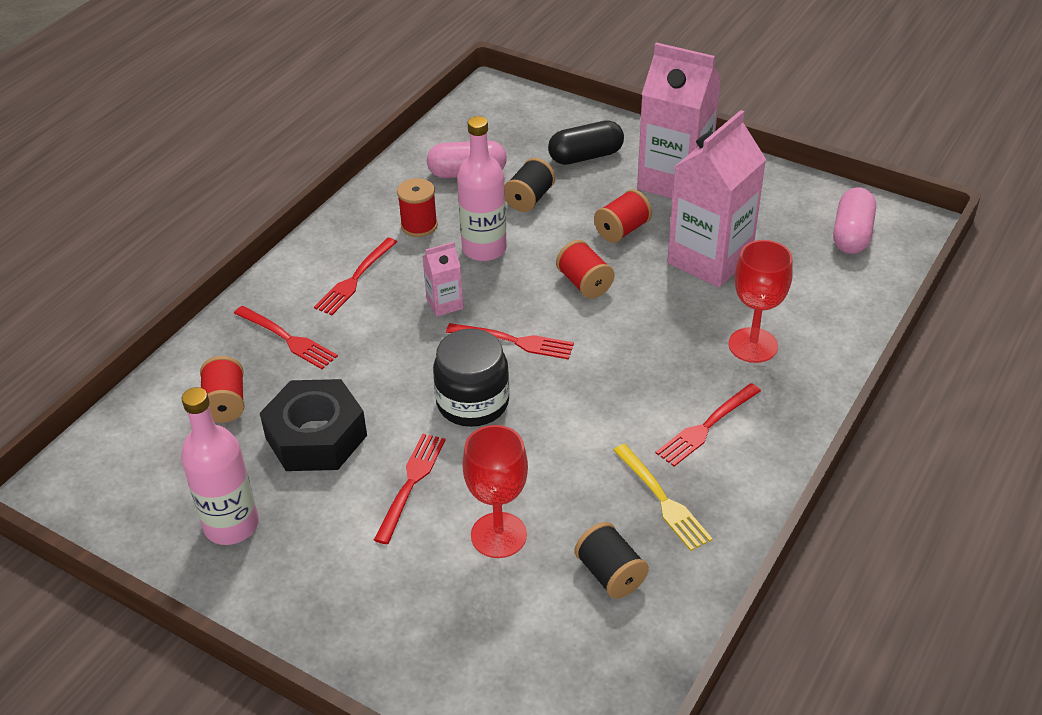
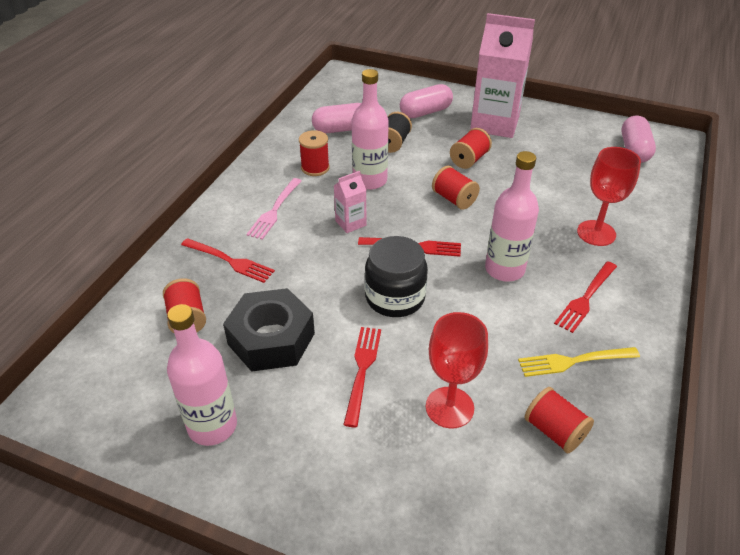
camera: 10 degrees left, 0 degrees up
red fork [314,238,397,315] -> pink fork [246,178,302,240]
black capsule [548,120,624,165] -> pink capsule [400,84,453,118]
black spool [575,522,649,599] -> red spool [525,387,594,454]
yellow fork [613,444,713,551] -> yellow fork turned 120 degrees clockwise [518,347,640,377]
pink carton [667,110,766,287] -> none
none -> pink bottle [485,151,539,282]

